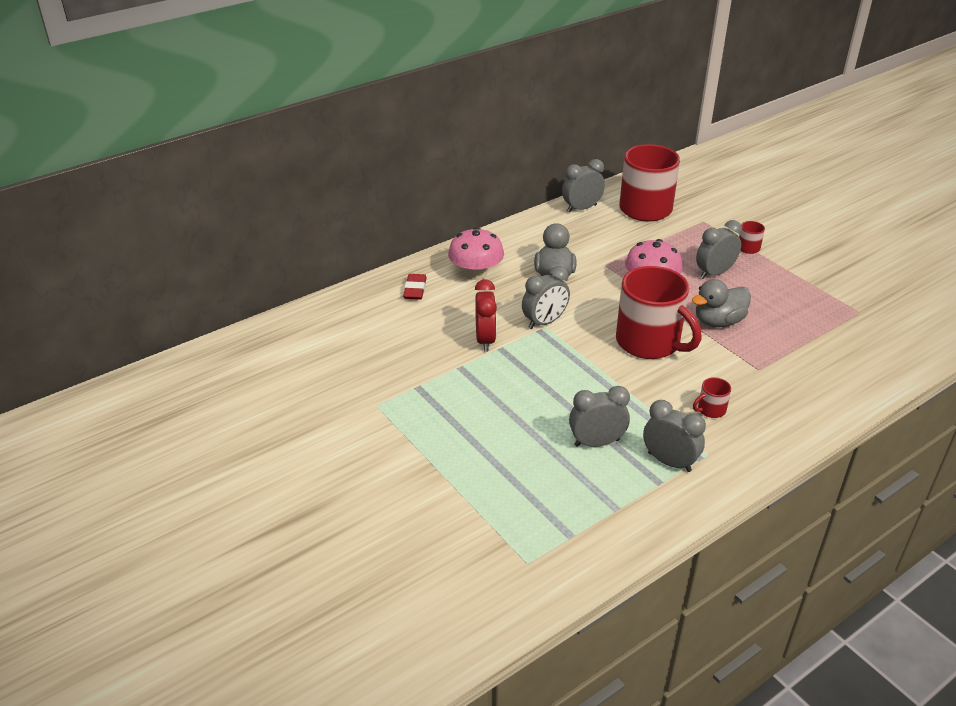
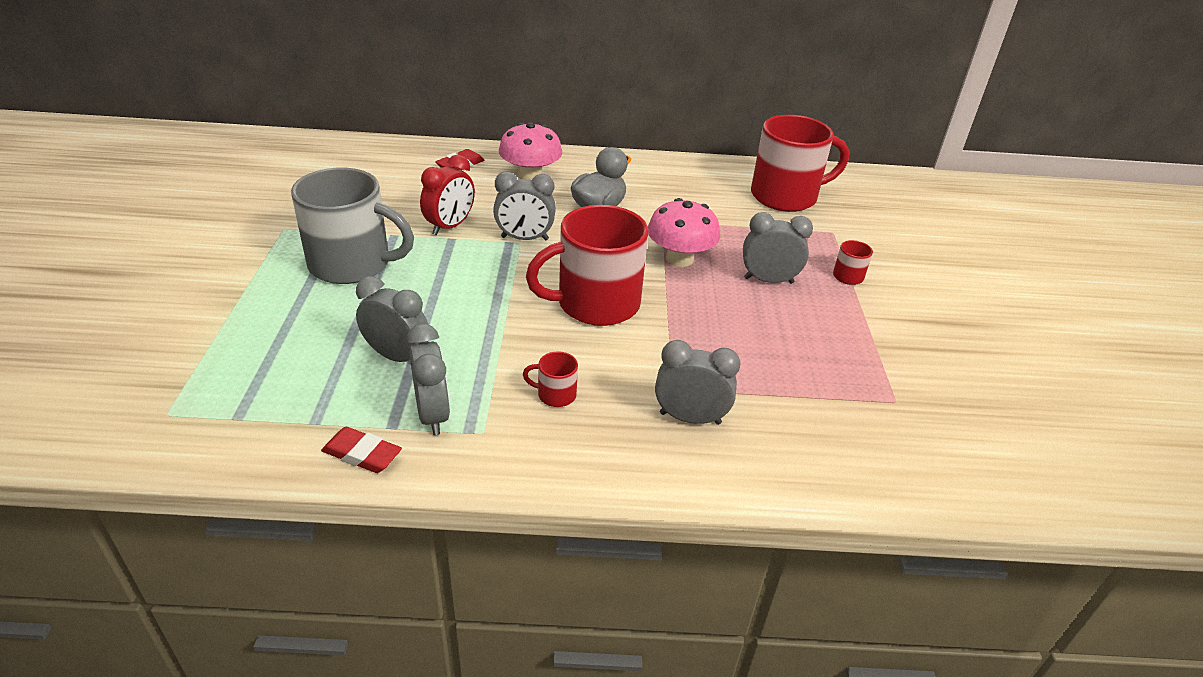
camera: 35 degrees right, 0 degrees up
grey clock [562,159,605,213] -> grey clock moved to [655,340,741,425]
red mug [616,266,702,359] -> red mug turned 75 degrees clockwise [526,205,648,326]
grey duck [692,279,751,327] -> none
none -> grey mug [291,167,414,284]
none -> red eraser [321,427,402,473]

